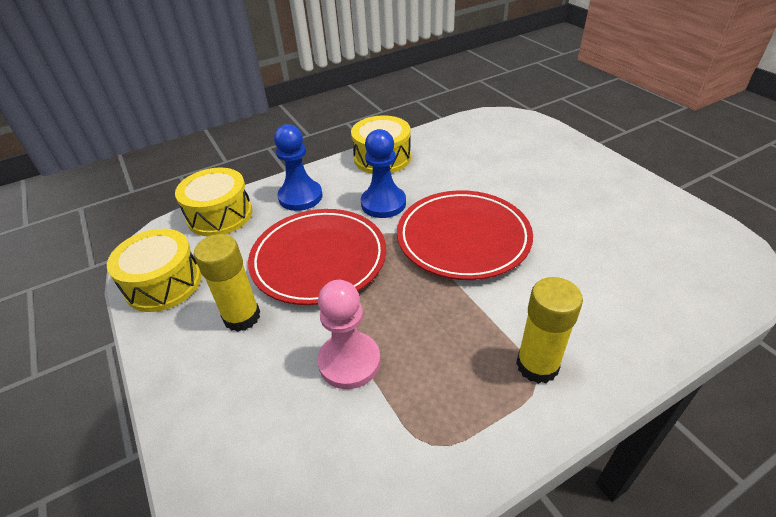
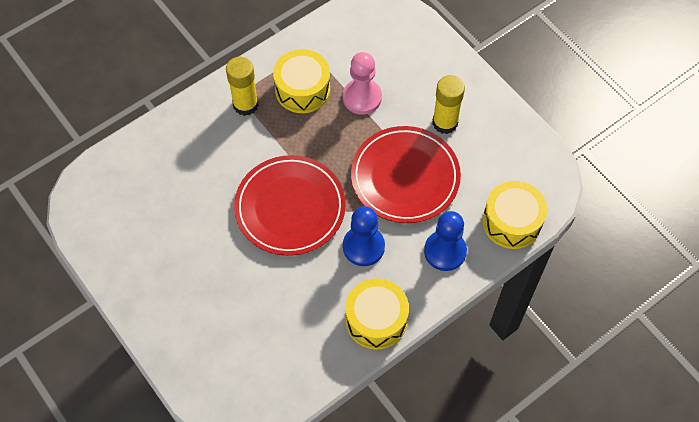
camera: 170 degrees right, 20 degrees up
yellow drum [107,229,202,312] -> yellow drum moved to [273,49,330,113]

